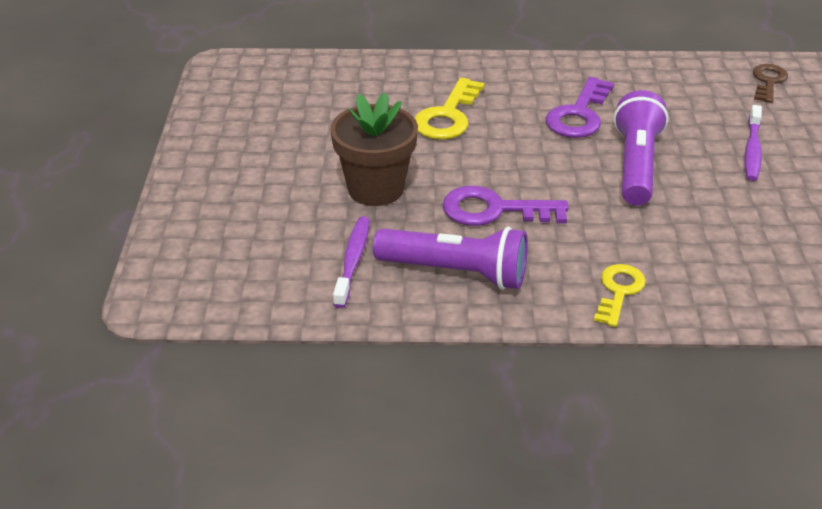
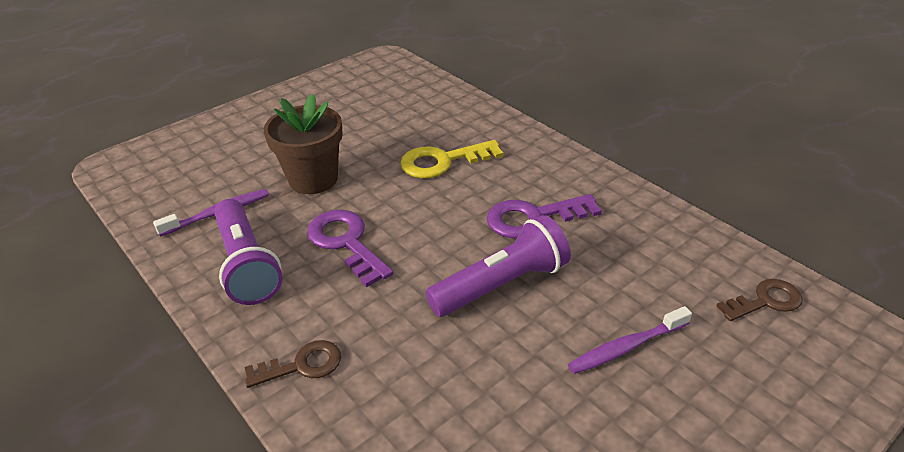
camera: 50 degrees right, 0 degrees up
yellow key [594,264,646,327] -> brown key [245,340,341,388]

